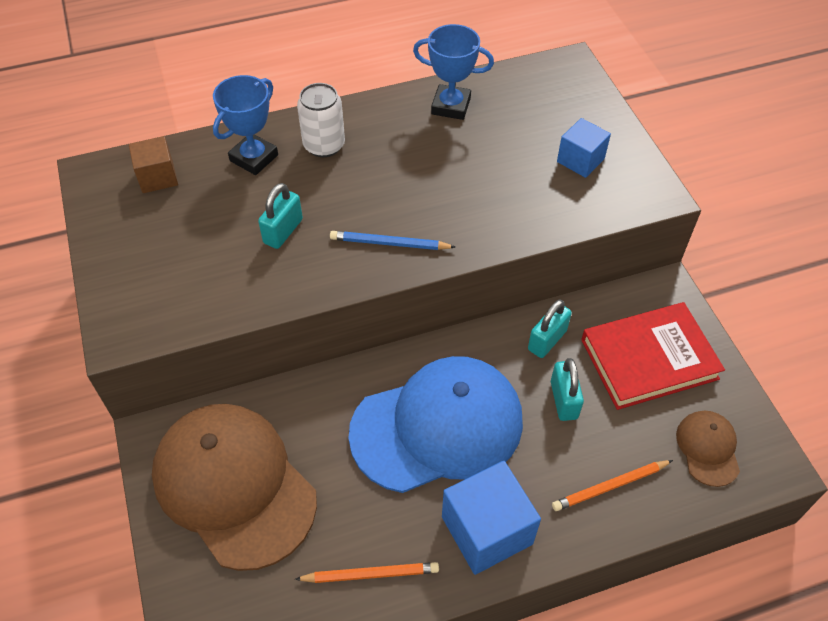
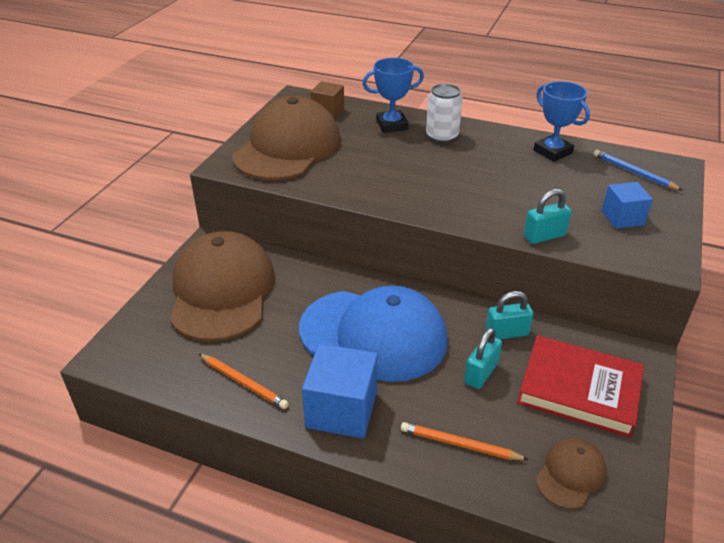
camera: 40 degrees right, 15 degrees down
turquoise padlock [258,183,303,249] -> turquoise padlock moved to [524,189,572,244]
blue pencil [330,231,455,250] -> blue pencil moved to [593,150,683,191]
none -> brown cap [232,96,341,180]

